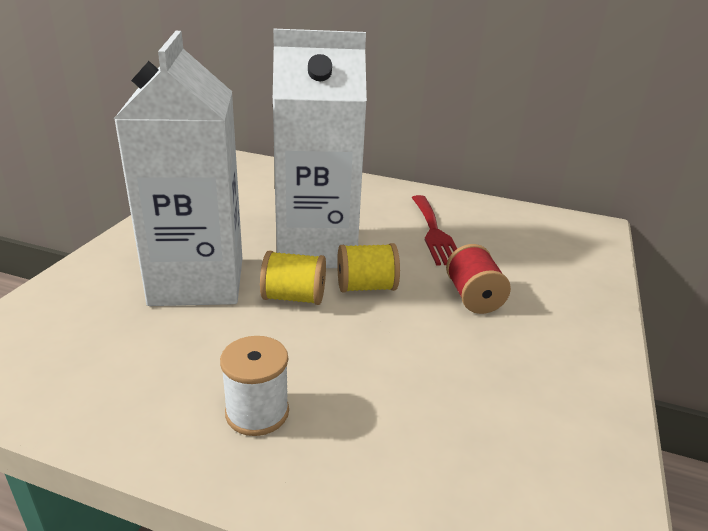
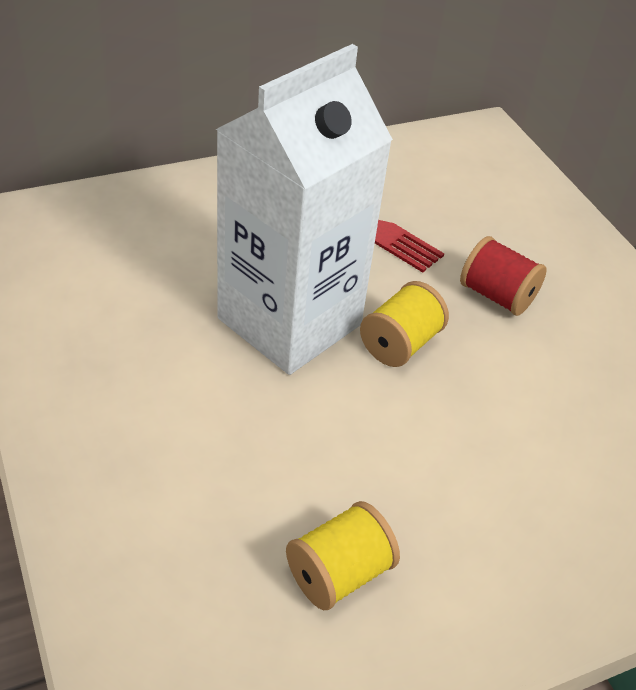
camera: 45 degrees left, 15 degrees up
white carton [114,31,242,306] -> none
white spool [220,336,289,436] -> none
yellow spool [260,251,326,305] -> yellow spool moved to [286,501,400,610]

